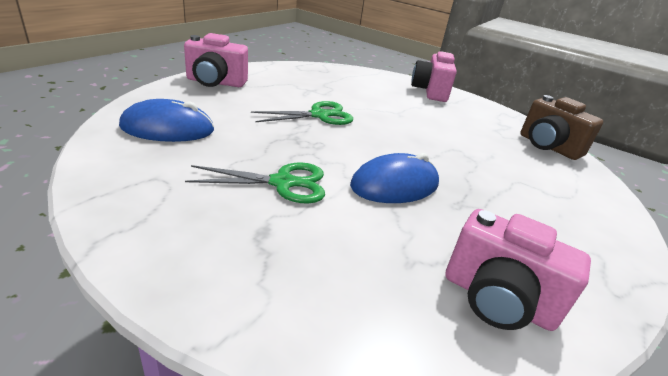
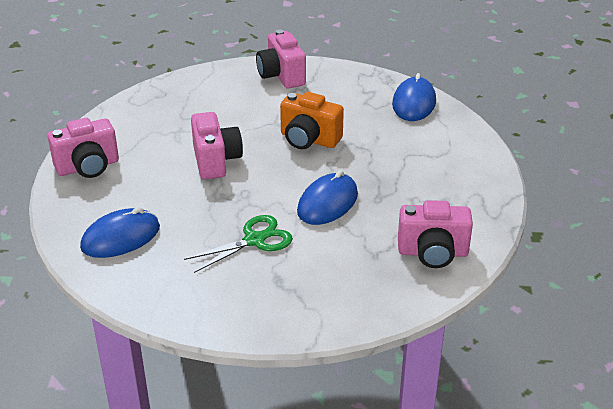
camera: 25 degrees left, 5 degrees up
green scissors [251,101,353,125] -> pink camera [191,112,243,179]
brown camera [520,95,603,160] -> blue mouse [392,73,436,121]
none -> orange camera [280,92,344,149]

